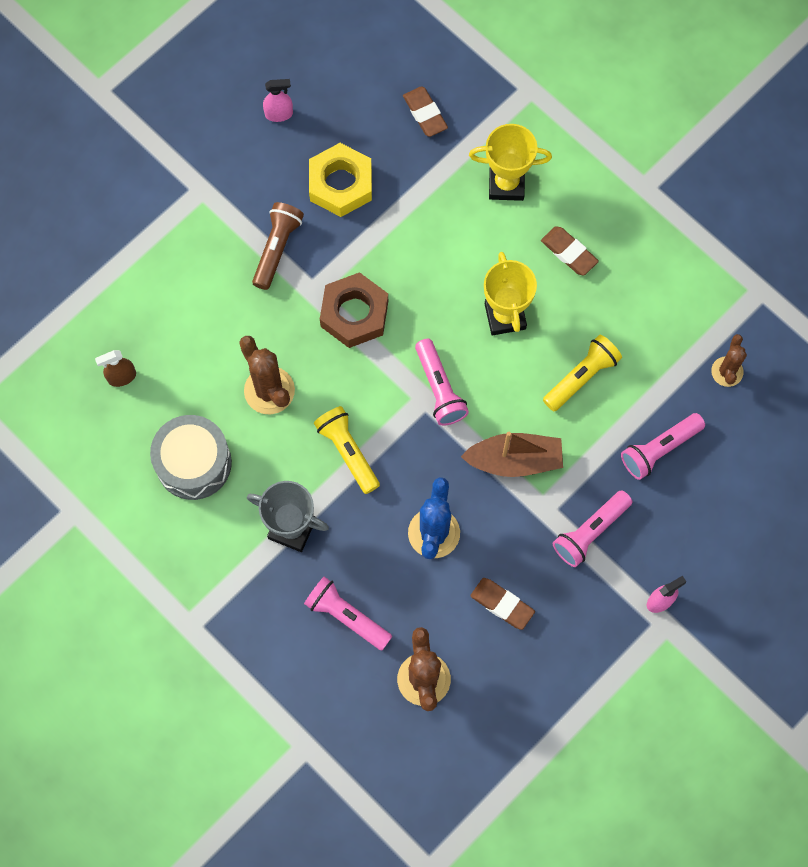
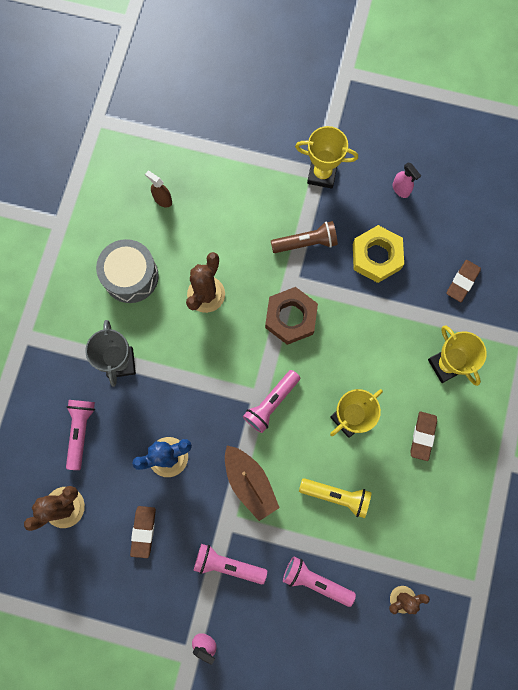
camera: 60 degrees right, 5 degrees up
yellow flashlight [314,406,380,494] -> none
none -> yellow trophy [295,126,358,189]

